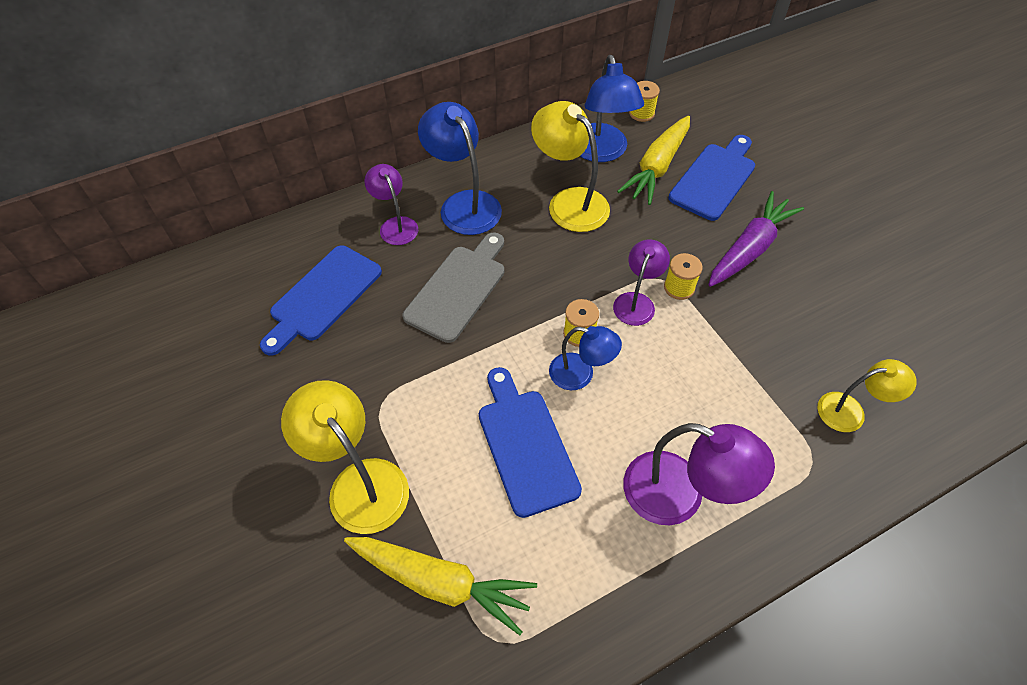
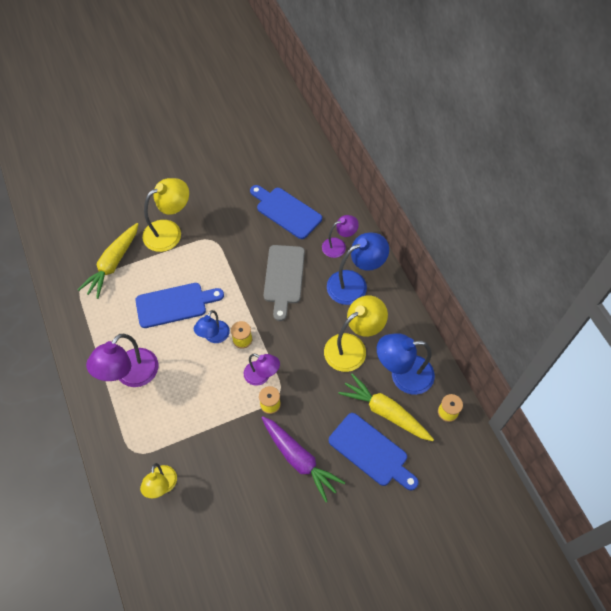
camera: 95 degrees right, 5 degrees up
grey cutting board [403,232,504,343] -> grey cutting board turned 60 degrees clockwise [264,245,305,321]

